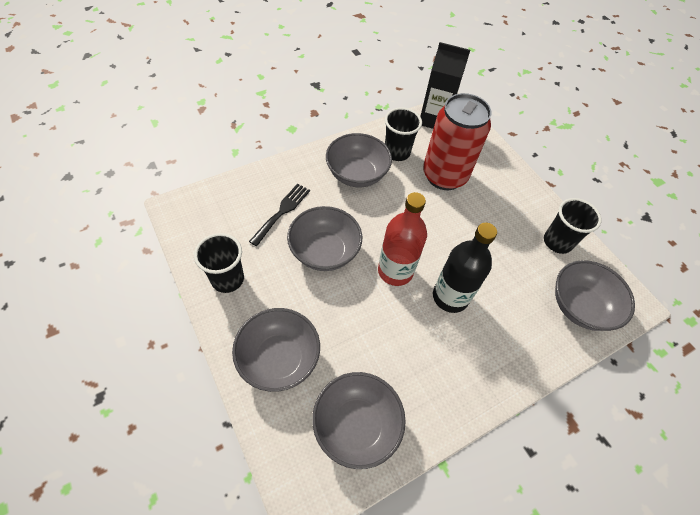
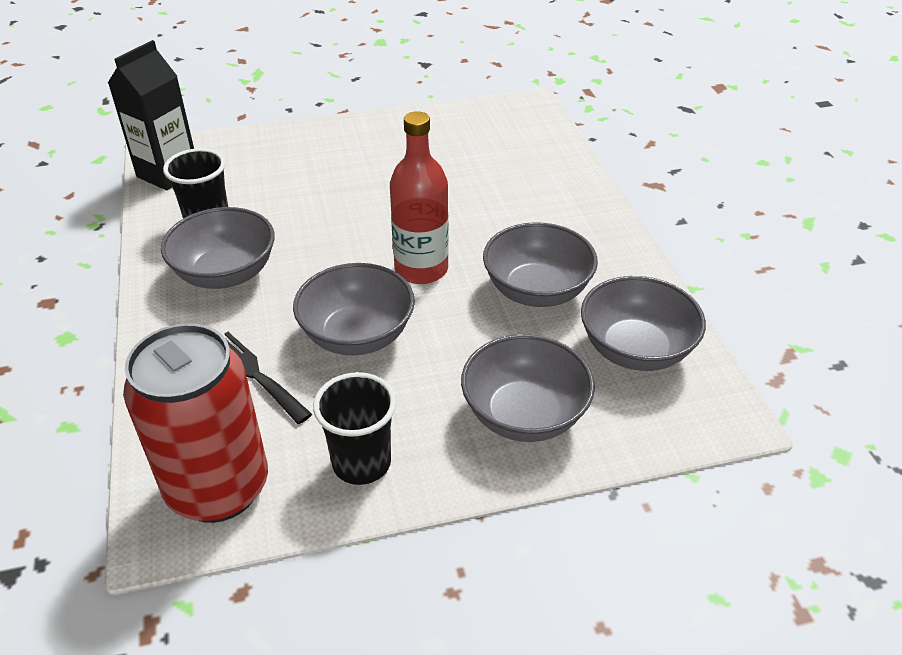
camera: 70 degrees left, 15 degrees down
red can [423,93,492,190] -> red can moved to [123,323,268,523]
black bottle [433,223,497,313] -> none
black cup [544,198,602,254] -> none
grey bowl [555,260,635,331] -> grey bowl moved to [483,222,598,307]

